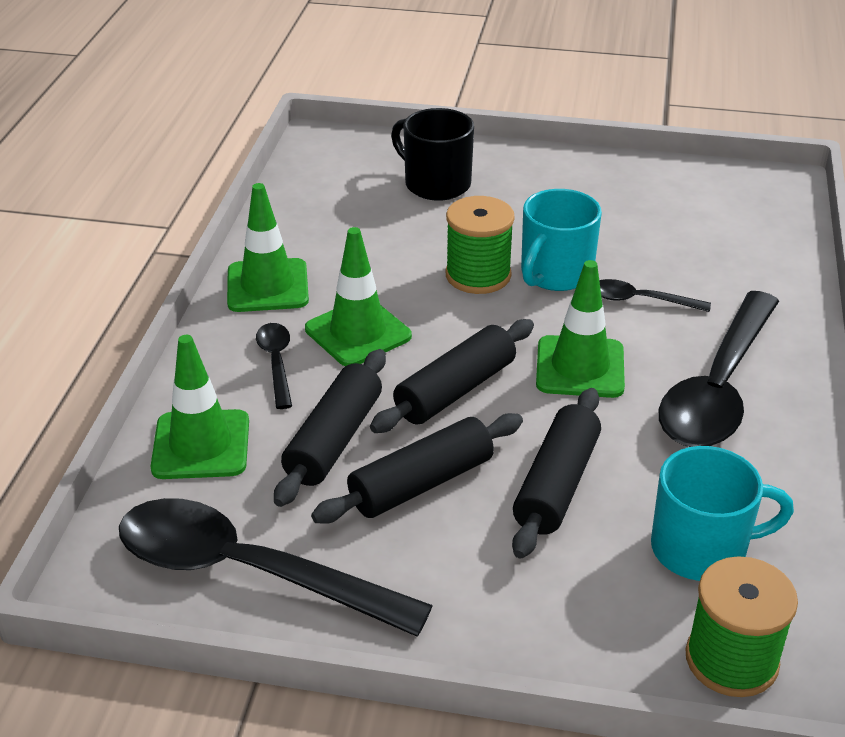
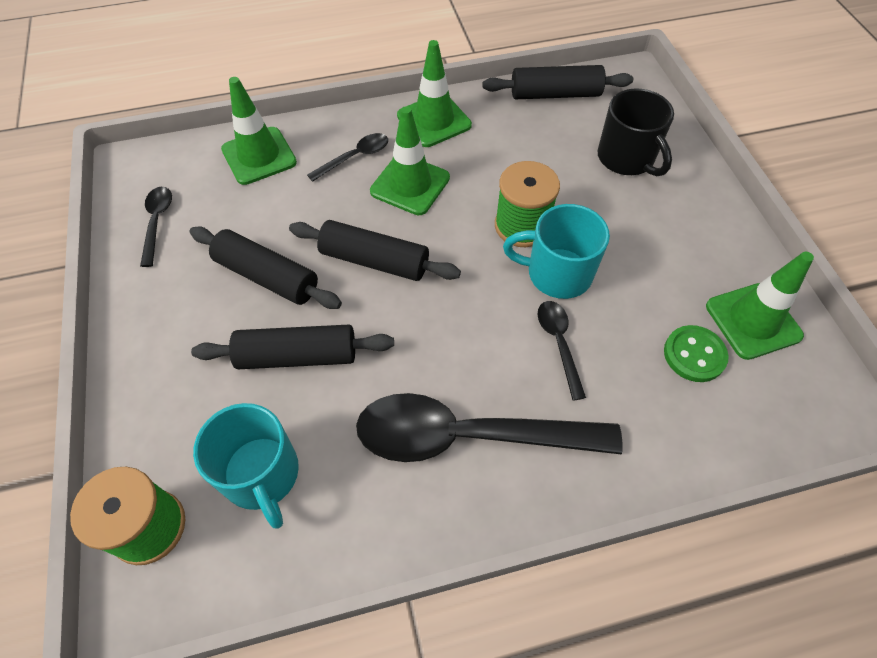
camera: 65 degrees right, 20 degrees up
black spoon [119,498,433,636] -> black spoon [140,187,172,267], size x0.46
black rolling pin [274,349,386,507] -> black rolling pin moved to [482,65,633,99]
black mug [391,108,474,201] -> black mug turned 135 degrees clockwise [598,88,674,176]
green traffic cone [536,260,625,398] -> green traffic cone moved to [706,252,814,360]
none -> green button [664,325,728,382]

